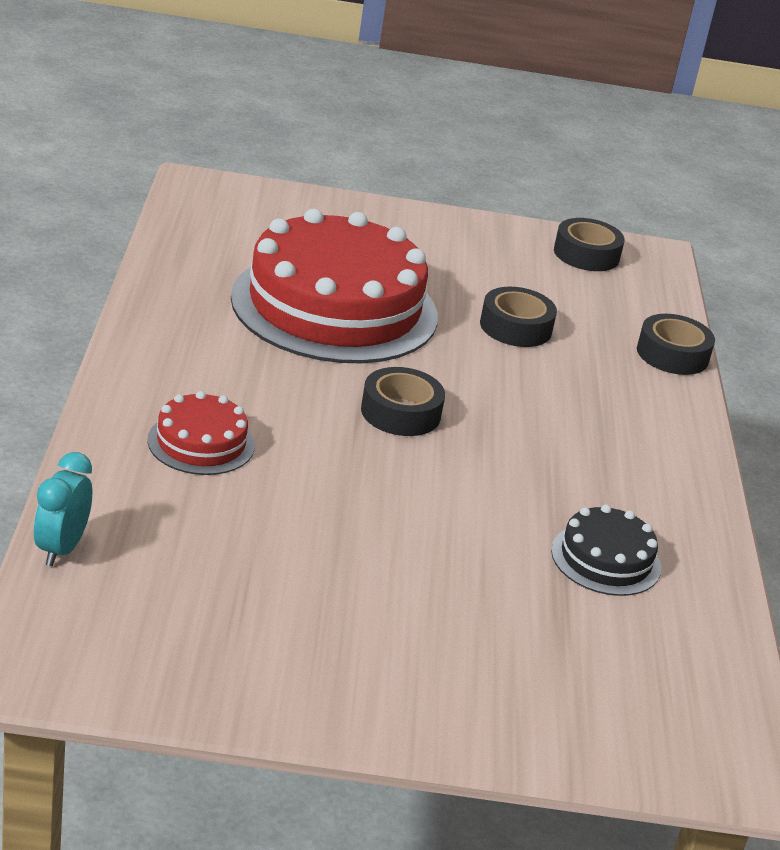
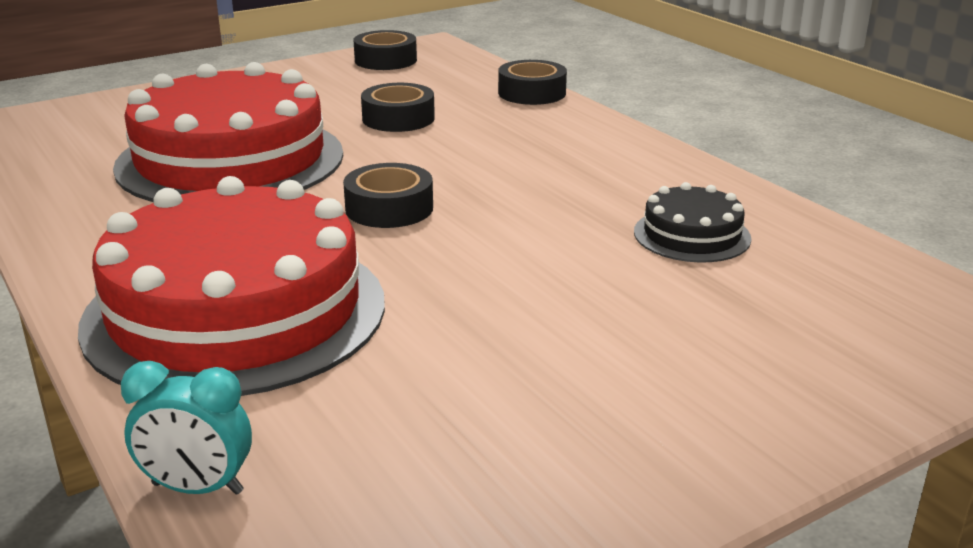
camera: 30 degrees left, 5 degrees down
turquoise clock [34,452,92,566] -> turquoise clock turned 60 degrees counterclockwise [121,361,252,495]
red cake [147,391,255,475] -> red cake [78,176,385,396], size x2.25

